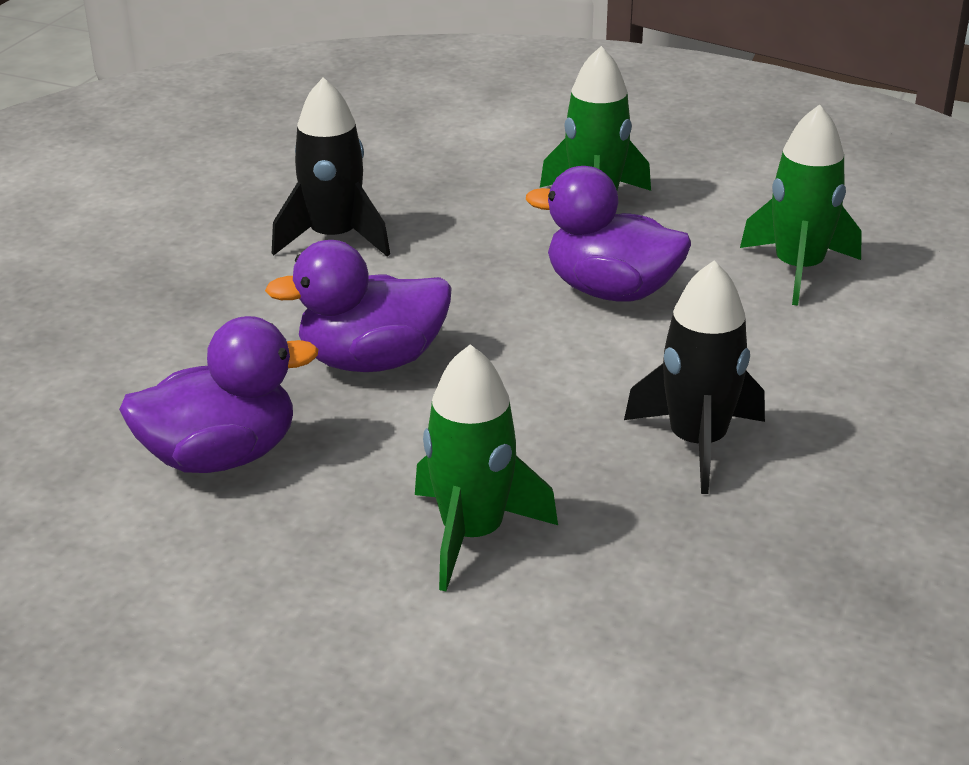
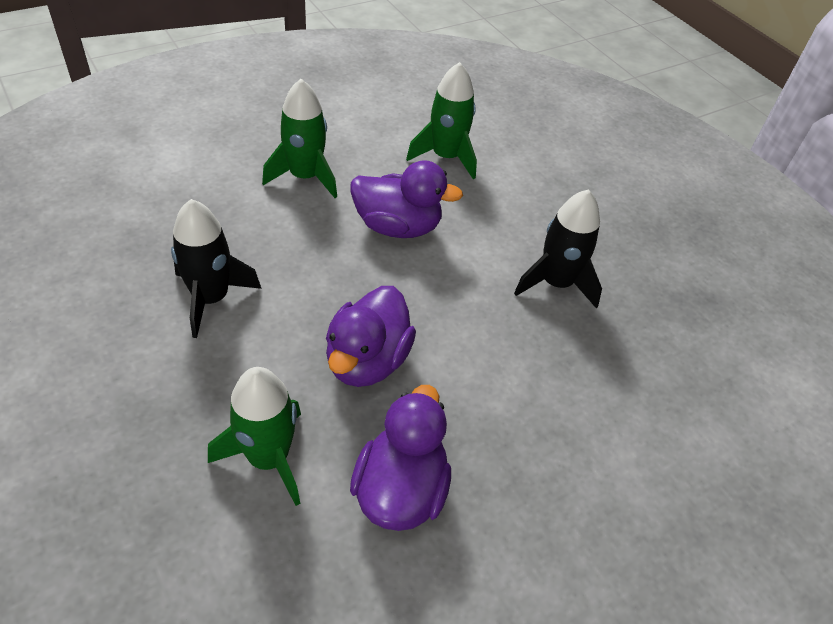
camera: 60 degrees left, 15 degrees up
green rocket [415,345,558,591] -> green rocket moved to [208,367,301,506]
purple duck [526,166,691,302] -> purple duck turned 135 degrees counterclockwise [350,160,463,238]

